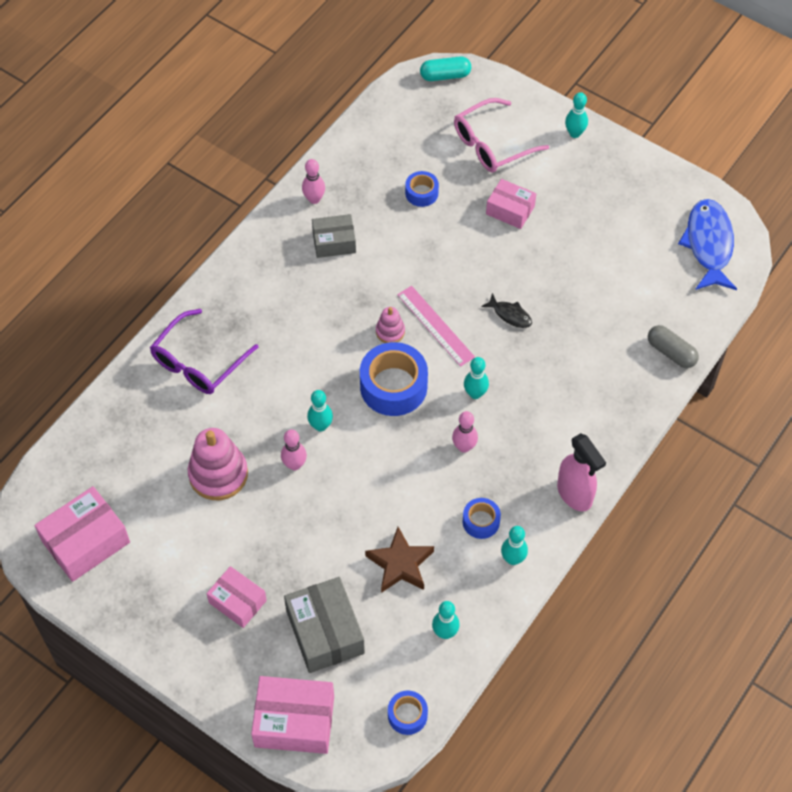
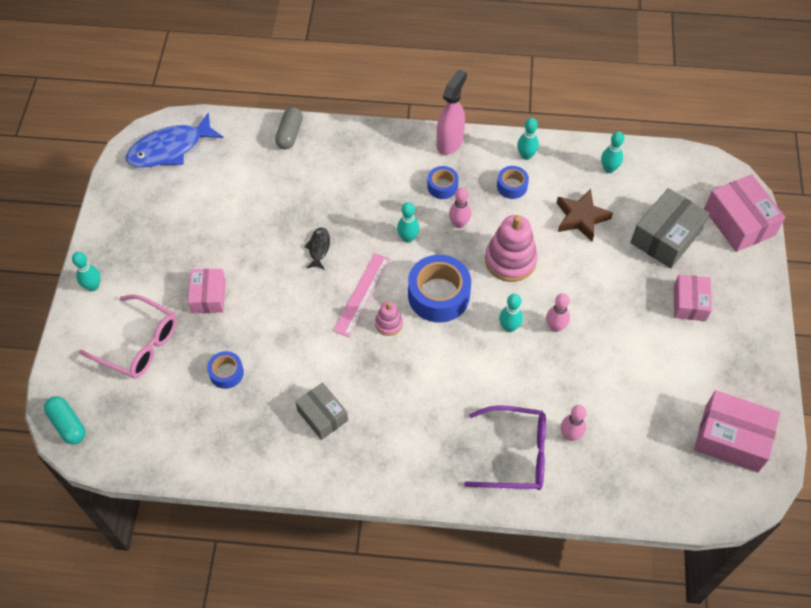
camera: 120 degrees left, 0 degrees up
pink stacking toy [188,428,248,500] -> pink stacking toy moved to [485,215,538,282]
pink bowling pin [302,159,325,204] -> pink bowling pin moved to [561,405,586,441]
blue tape [388,690,428,735] -> blue tape moved to [427,166,459,199]

